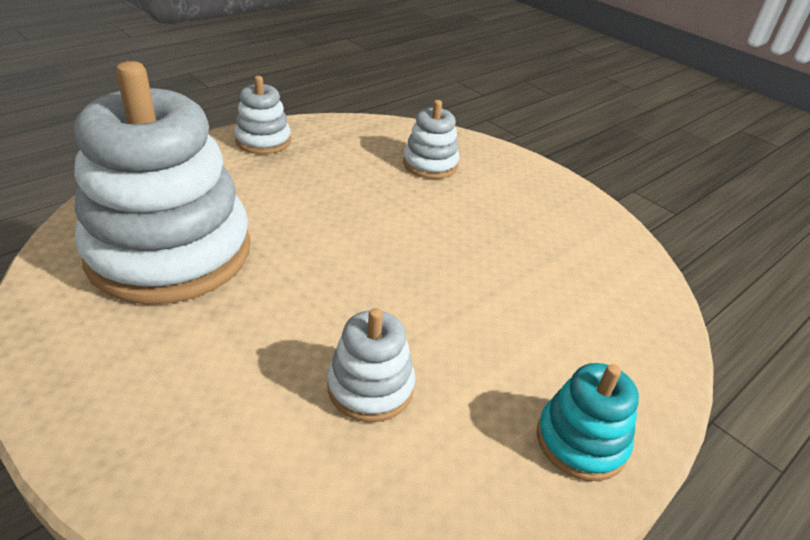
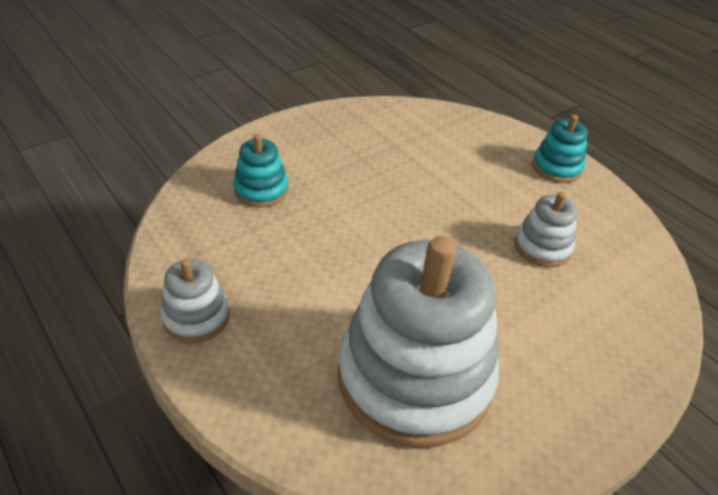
camera: 85 degrees left, 5 degrees up
white stacking toy [403,100,459,179] -> turquoise stacking toy [233,134,288,207]

